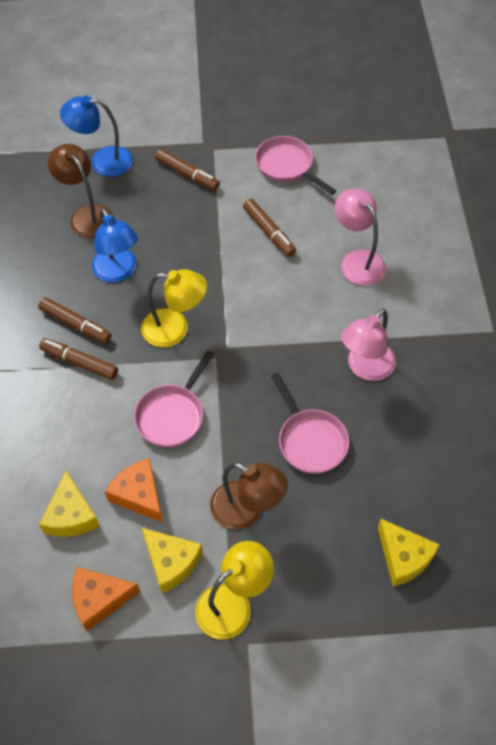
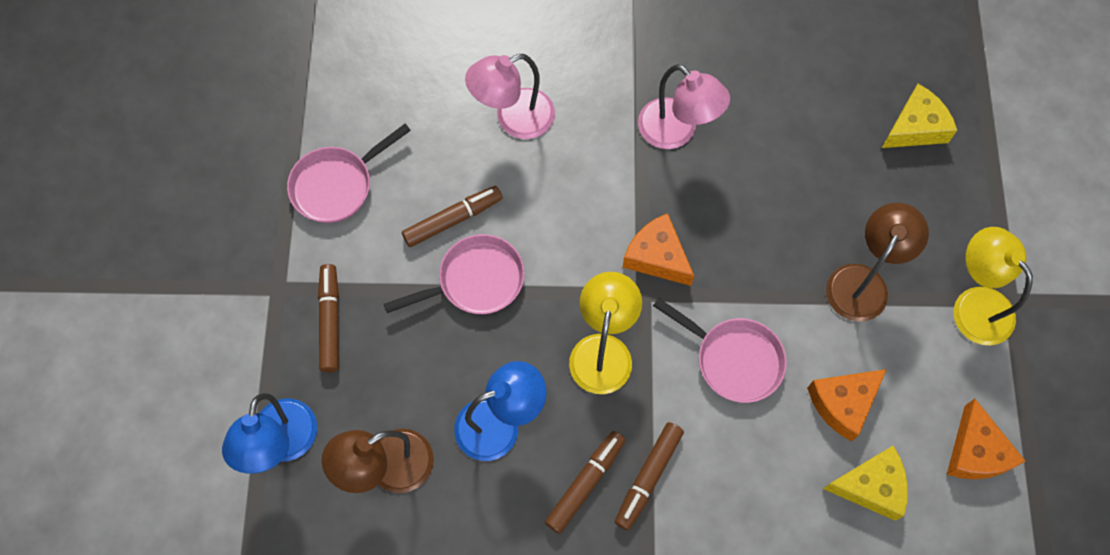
camera: 85 degrees left, 10 degrees up
yellow cheese [142,528,203,593] -> none
brown marker [155,149,220,191] -> brown marker turned 45 degrees counterclockwise [318,264,339,372]
pink pan [271,373,349,474] -> pink pan moved to [384,234,525,314]
none -> orange cheese [622,213,694,286]

